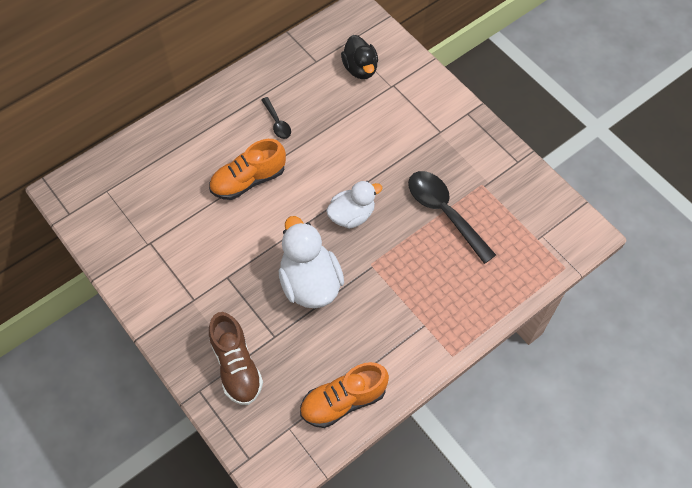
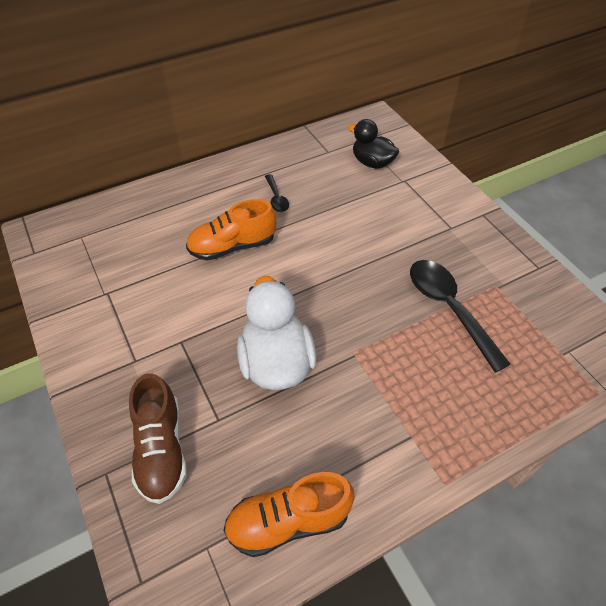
camera: 10 degrees right, 10 degrees down
white duck [326,181,383,229] -> none
black duck [341,35,378,79] -> black duck turned 135 degrees clockwise [348,119,399,169]

